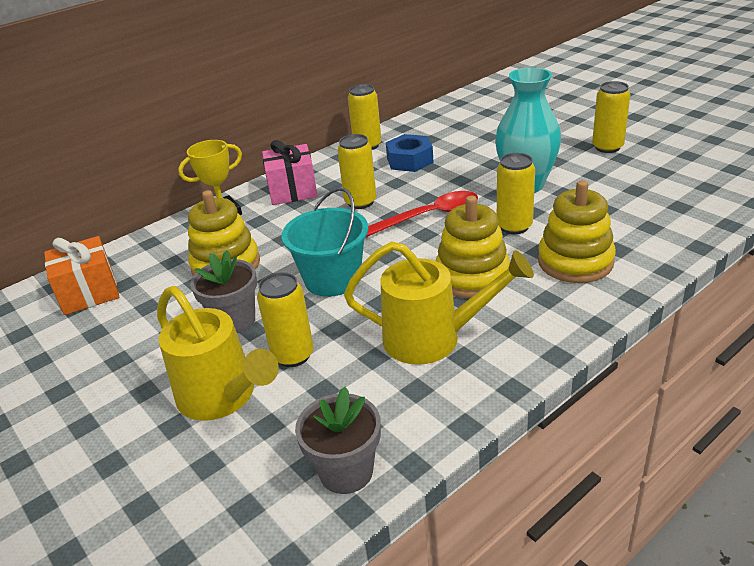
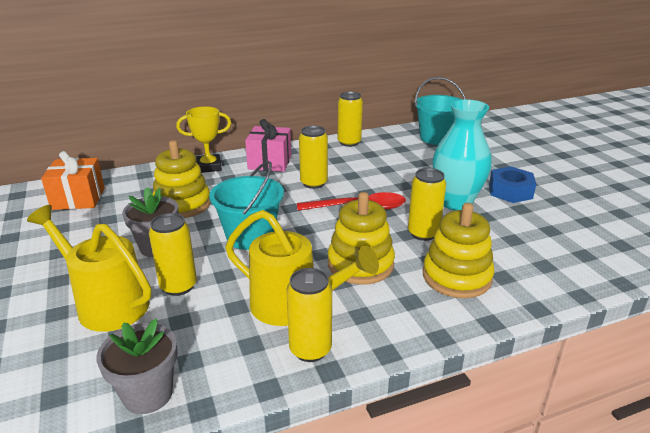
camera: 15 degrees right, 5 degrees down
yellow watering can [157,286,279,421] -> yellow watering can turned 150 degrees clockwise [27,205,151,332]
blue nut [386,134,434,172] -> blue nut moved to [489,166,536,203]
yellow can [592,81,630,153] -> yellow can moved to [286,268,332,362]
none -> turquoise bucket [415,77,466,145]

